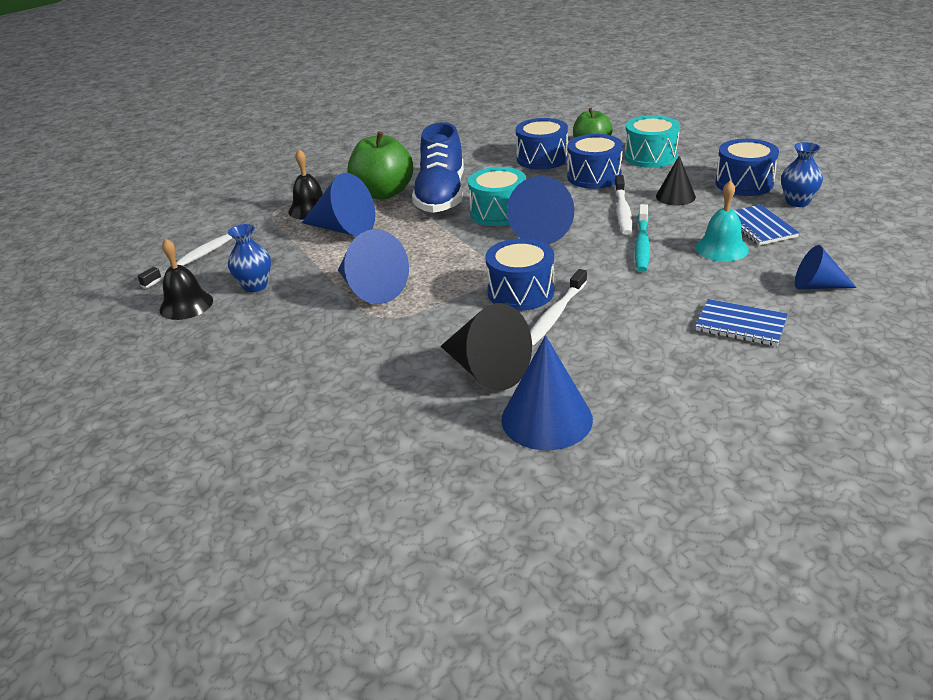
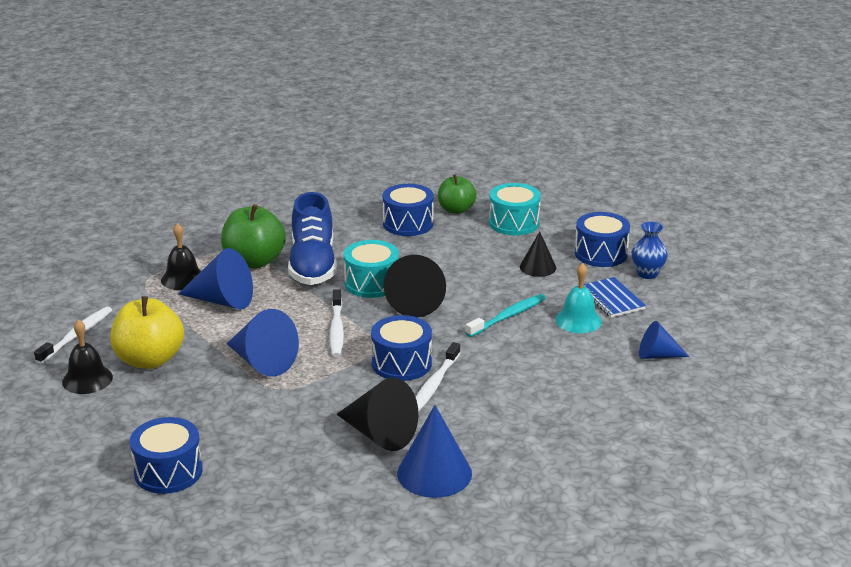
camera: 10 degrees left, 5 degrees down
blue vase [228,224,271,292] -> yellow apple [110,296,184,369]
blue cone [507,176,574,244] -> black cone [384,255,446,317]
blue drum [567,134,623,189] -> blue drum moved to [130,417,203,494]
white toothbrush [615,175,632,235] -> white toothbrush moved to [330,289,344,357]
turquoise toothbrush [635,204,650,272] -> turquoise toothbrush turned 135 degrees counterclockwise [465,294,546,337]
blue notebook [696,299,788,346] -> none

